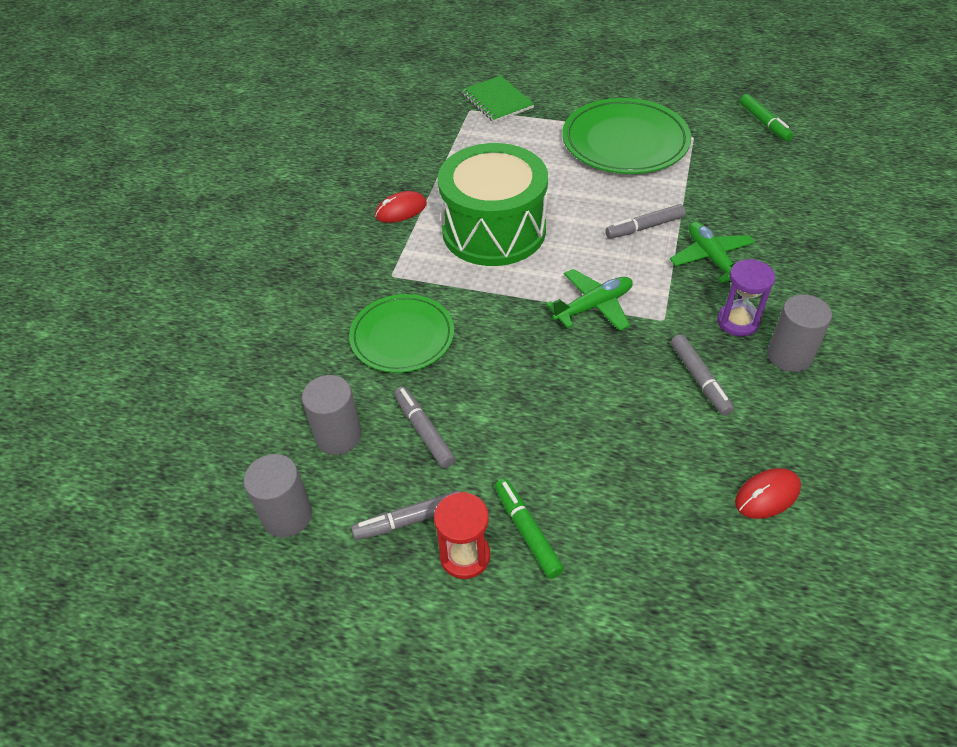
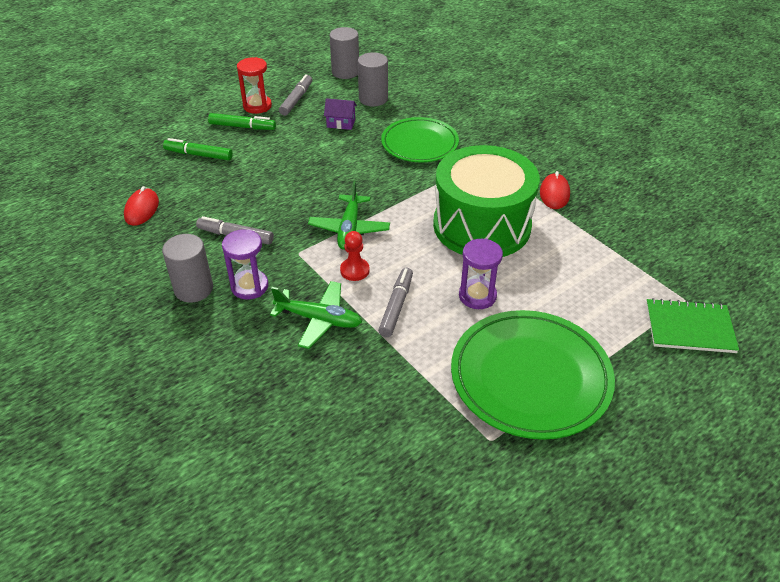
camera: 125 degrees right, 5 degrees down
grey marker [394,387,456,468] -> purple house [324,98,357,130]
green marker [740,94,793,141] -> green marker moved to [163,138,233,160]
none -> red pawn [340,231,370,281]
none -> purple hourglass [459,239,503,309]

